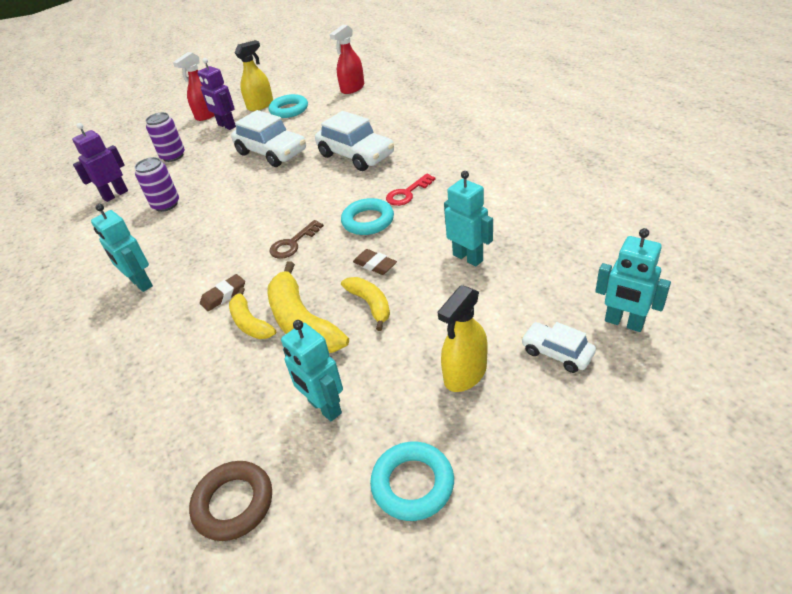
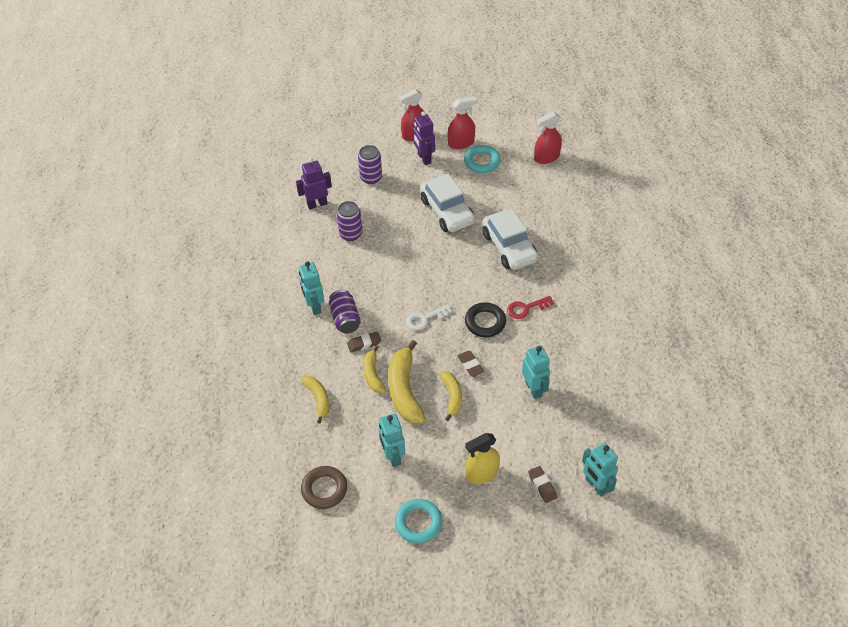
camera: 20 degrees right, 10 degrees up
yellow spray bottle [235,40,273,111] -> red spray bottle [448,96,477,149]
brown key [270,220,324,259] -> white key [406,304,453,330]
turquoise ring [341,198,394,235] -> black ring [465,302,506,337]
white car [521,322,596,373] -> brown eraser [528,466,557,503]
none -> yellow banana [301,376,329,424]
none -> purple can [329,289,361,333]

